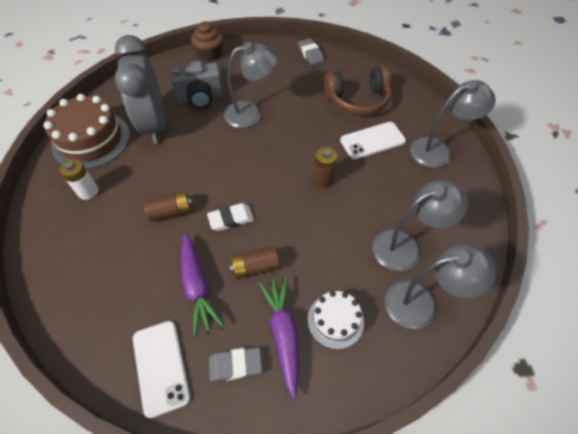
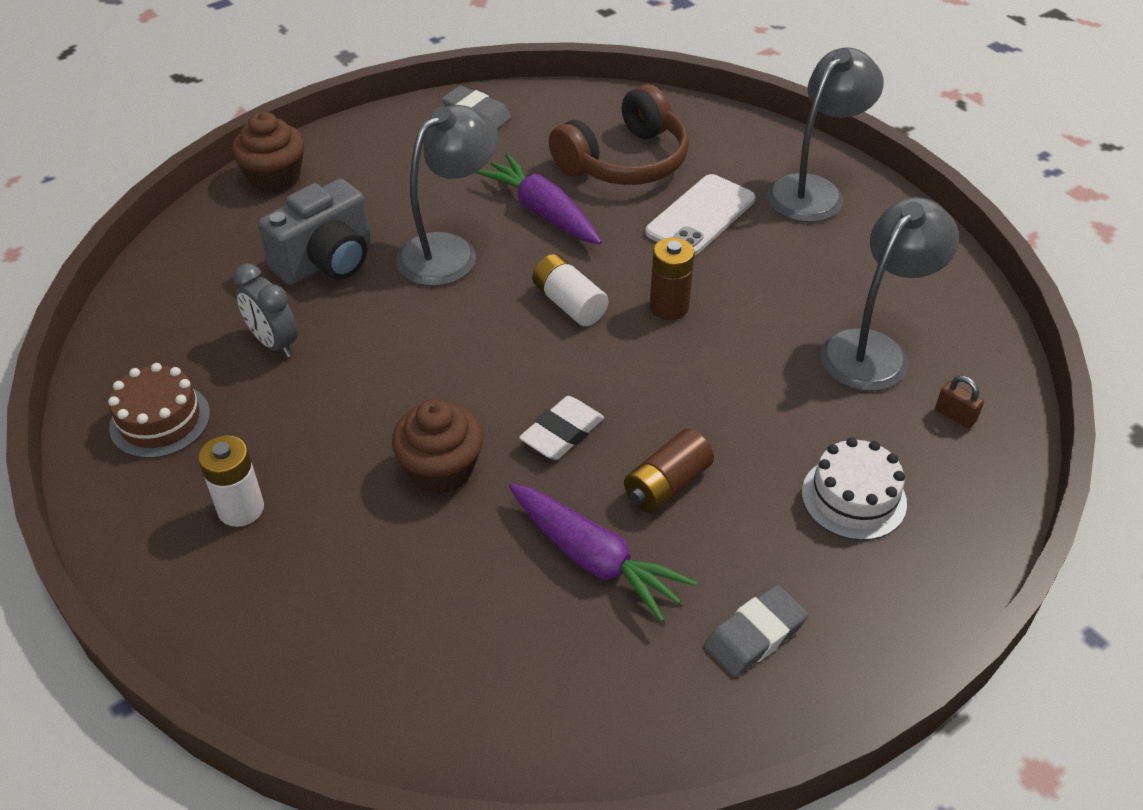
camera: 30 degrees left, 10 degrees down
brown cake [44,94,130,169] -> brown cake [108,363,210,458], size x0.56
grey clock [115,35,165,144] -> grey clock [233,263,298,357], size x0.47
white phone [133,321,190,418] -> none
brown battery [144,191,193,221] -> brown cupcake [392,399,483,494]
purple carrot [259,277,299,398] -> purple carrot moved to [475,154,602,244]
grey lamp [385,244,496,329] -> brown padlock [935,376,984,428]
none -> white battery [532,254,608,326]

